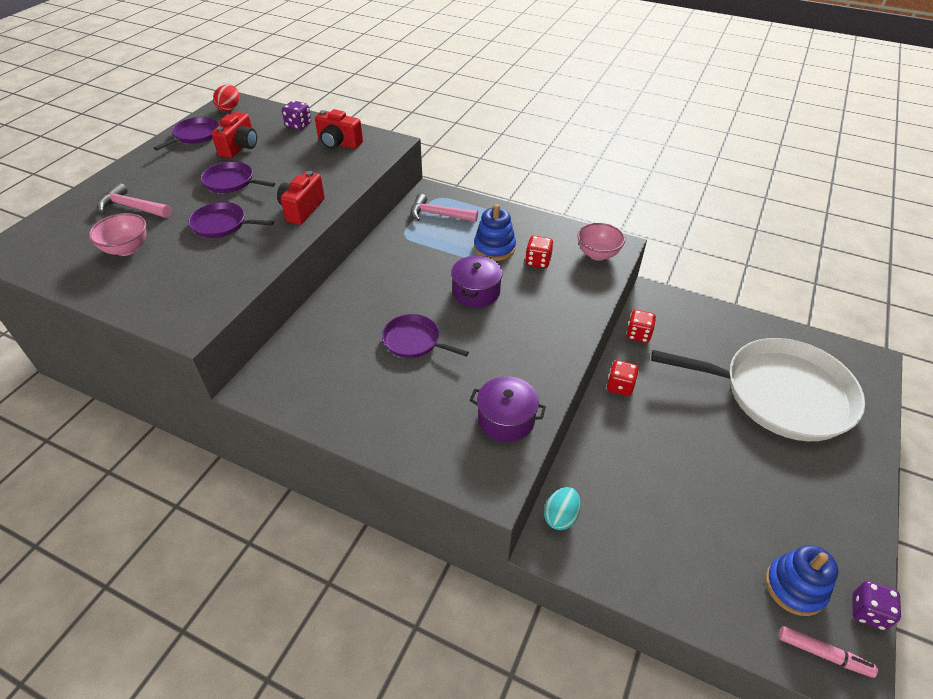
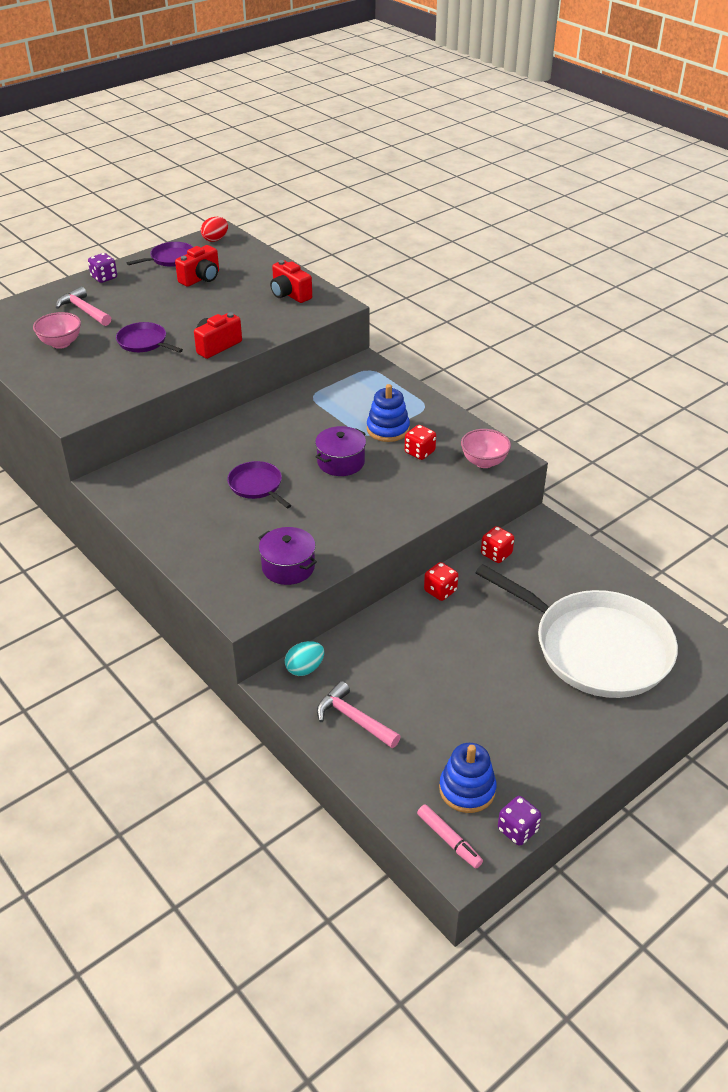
camera: 25 degrees right, 5 degrees down
purple pan [201,161,275,193] -> none
purple dice [282,100,311,130] -> purple dice moved to [88,253,117,283]
pink hammer [411,194,478,222] -> pink hammer moved to [317,681,401,748]

